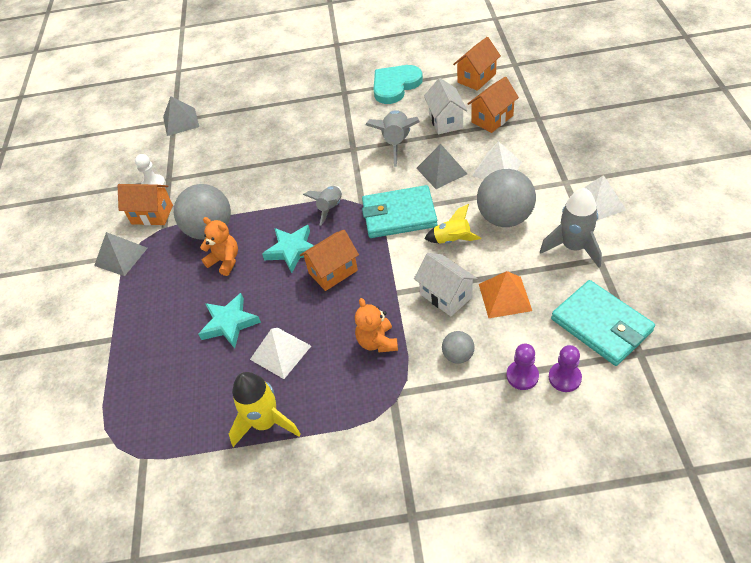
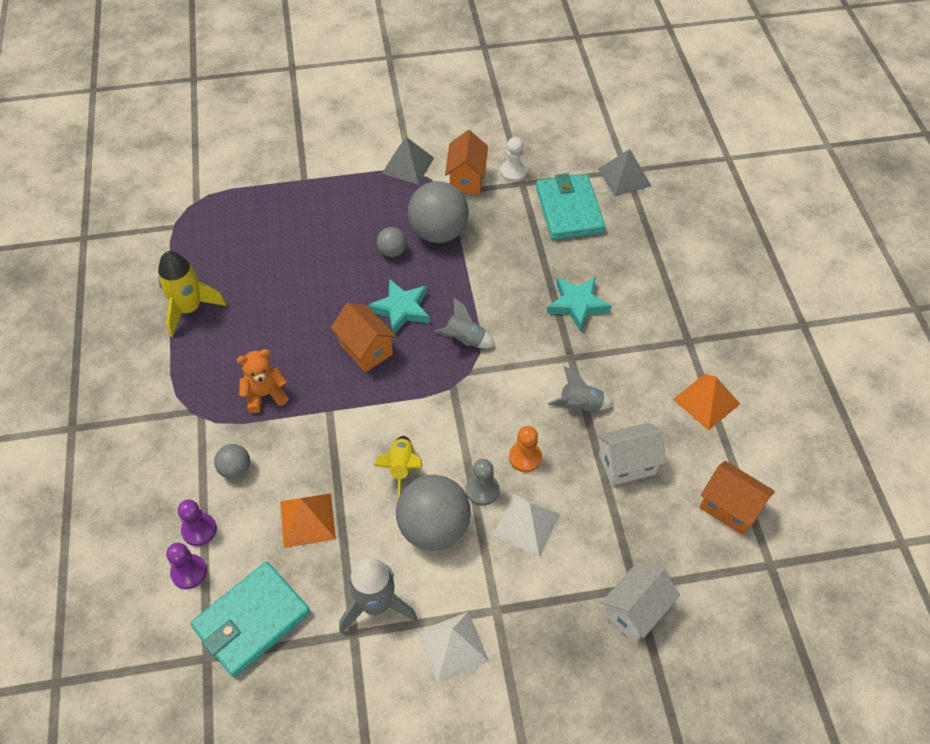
camera: 80 degrees right, 5 degrees up
turquoise star [198,293,261,348] -> turquoise star moved to [547,277,611,331]
orange teddy bear [200,217,238,276] -> grey ball [377,227,407,257]
white pyramid [250,328,311,379] -> none
turquoise wallet [362,185,438,238] -> turquoise wallet moved to [536,173,605,240]
grey rocket [365,110,420,167] -> grey rocket [548,366,614,411], size x0.65
turquoise heart [373,65,423,104] -> orange pyramid [673,374,740,431]
white house [414,253,478,316] -> white house moved to [601,561,680,643]
grey pyramid [416,144,467,189] -> orange pawn [509,426,542,472]
orange house [468,77,519,133] -> none
none -> grey pawn [466,459,499,506]

